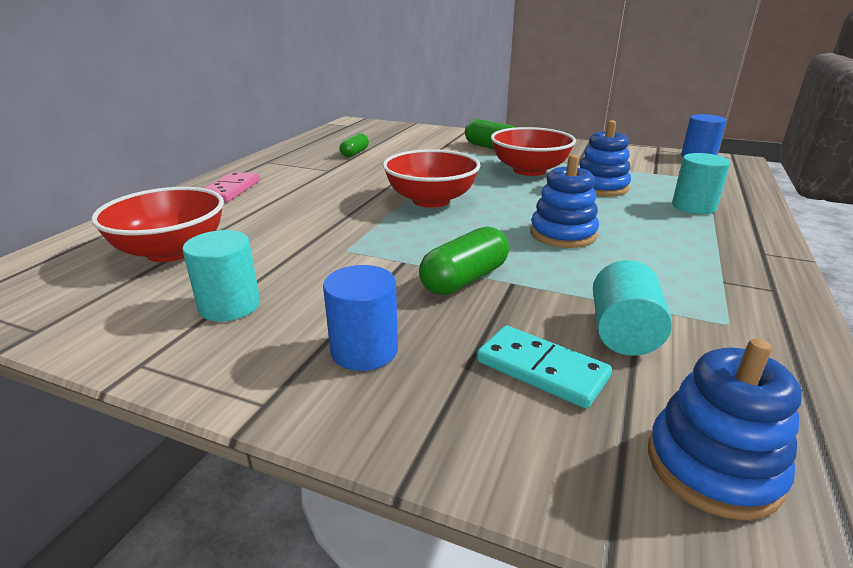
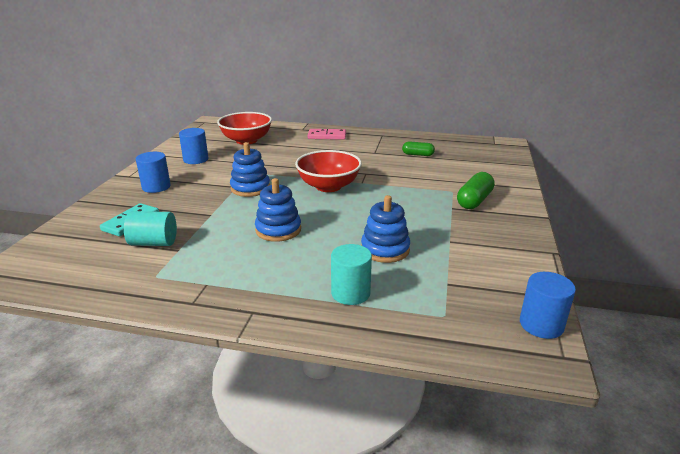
camera: 80 degrees right, 0 degrees up
turquoise cylinder [182,230,260,322] -> blue cylinder [179,128,208,164]
green capsule [419,227,509,295] -> none
red bowl [491,127,576,176] -> none
blue stacking toy [648,338,802,520] -> blue stacking toy moved to [230,142,270,197]

